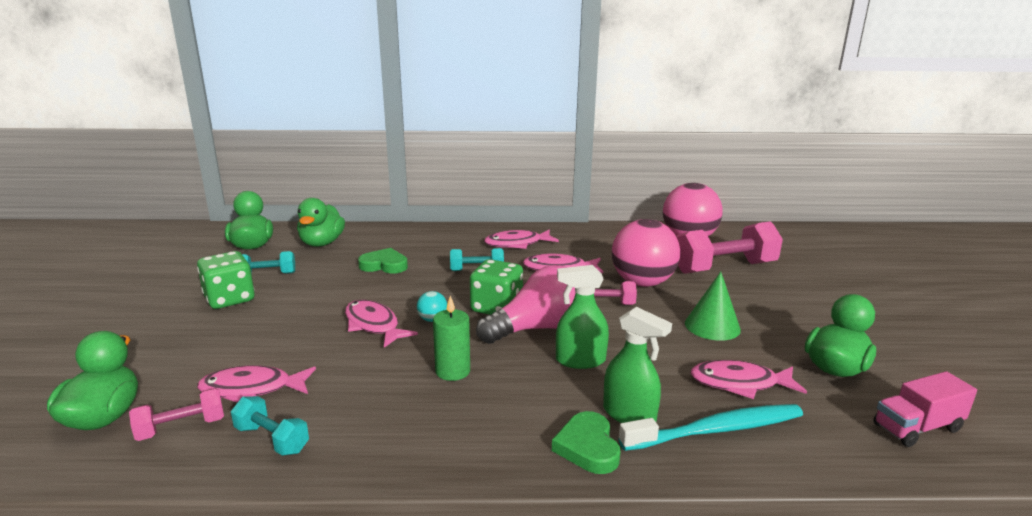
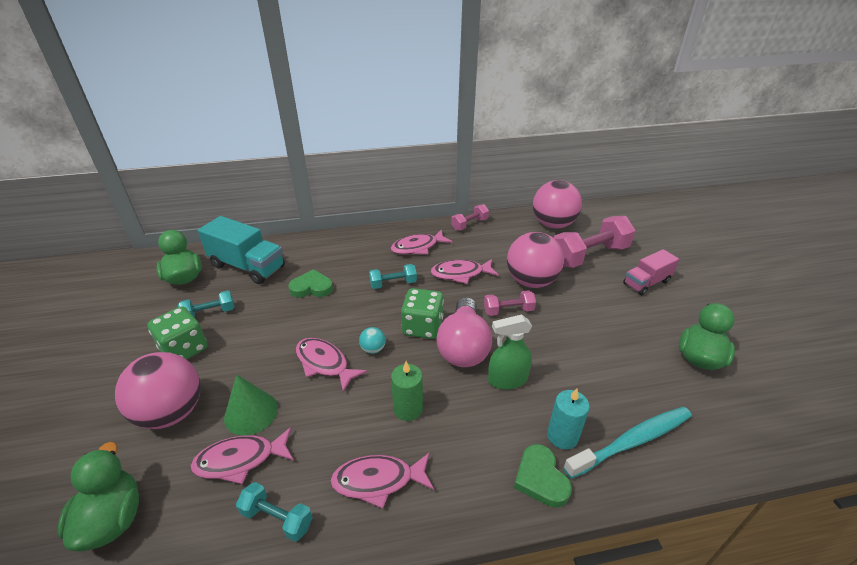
camera: 10 degrees left, 15 degrees up
pink dumbbell [129,388,224,441] -> pink dumbbell moved to [451,204,489,231]
green duck [297,198,345,247] -> turquoise truck [198,216,285,284]
pink light bulb [476,265,575,344] -> pink light bulb turned 135 degrees clockwise [437,297,492,367]
green spray bottle [603,307,672,423] -> turquoise candle [547,389,590,450]
green cone [685,272,741,341] -> green cone moved to [224,375,278,436]
pink fish [690,360,807,399] -> pink fish moved to [330,453,434,509]
pink truck [873,371,977,447] -> pink truck moved to [623,249,679,295]
none -> pink ball [115,352,201,429]

